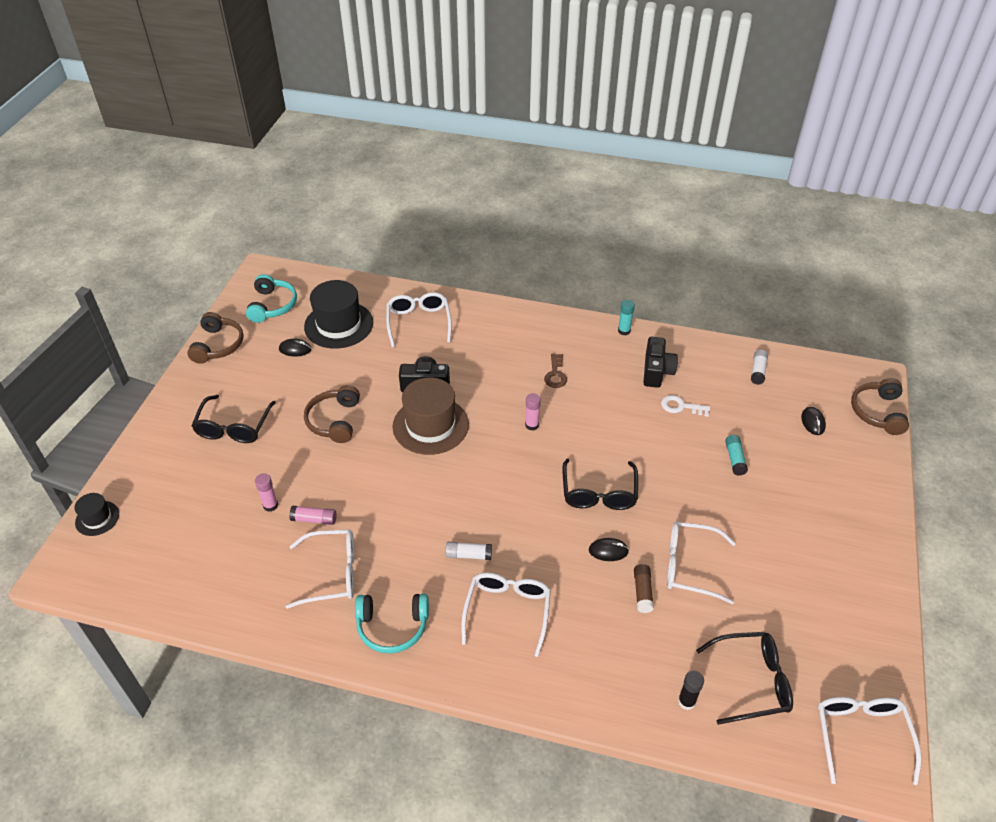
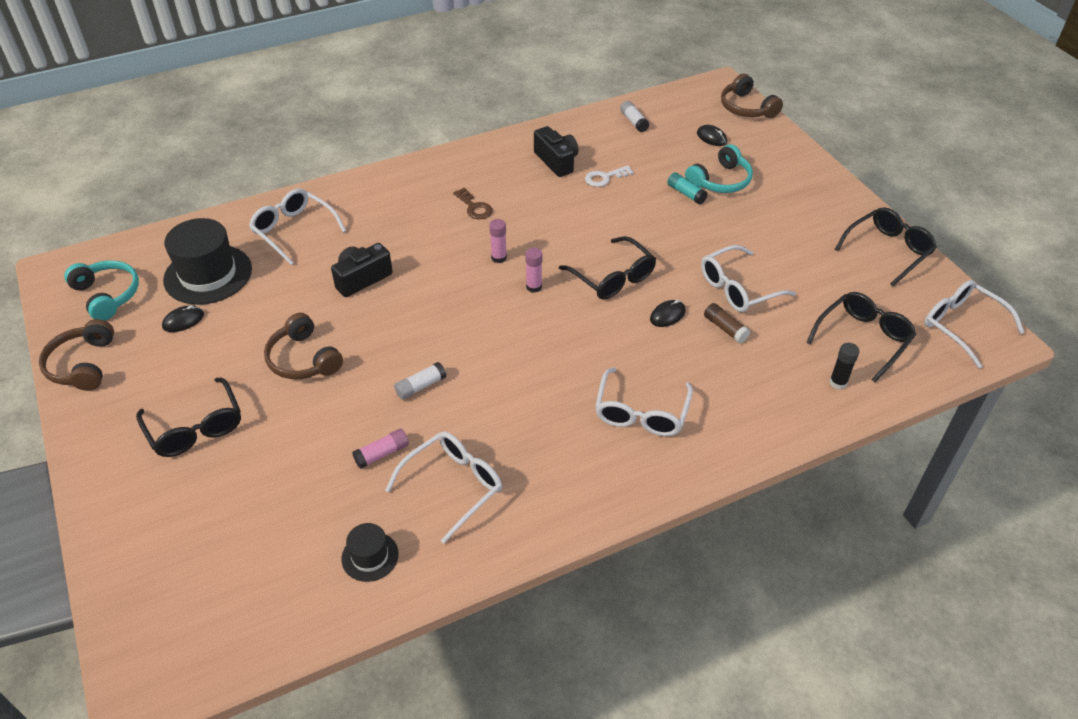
camera: 40 degrees left, 0 degrees up
black hat [74,493,119,536] -> black hat moved to [341,523,399,582]
brown headphones [187,312,244,364] -> brown headphones turned 150 degrees counterclockwise [39,319,114,391]
pink glue stick [255,473,278,512] -> pink glue stick moved to [525,248,543,293]
turquoise headphones [355,593,429,654] -> turquoise headphones moved to [685,144,753,193]
brown hat [393,377,469,455] -> none
white glue stick [445,541,492,560] -> white glue stick moved to [394,362,446,400]
white glasses [461,572,551,657] -> white glasses turned 135 degrees counterclockwise [595,367,693,436]
turquoise glue stick [618,300,635,335] -> none
none -> black glasses [835,207,937,286]

